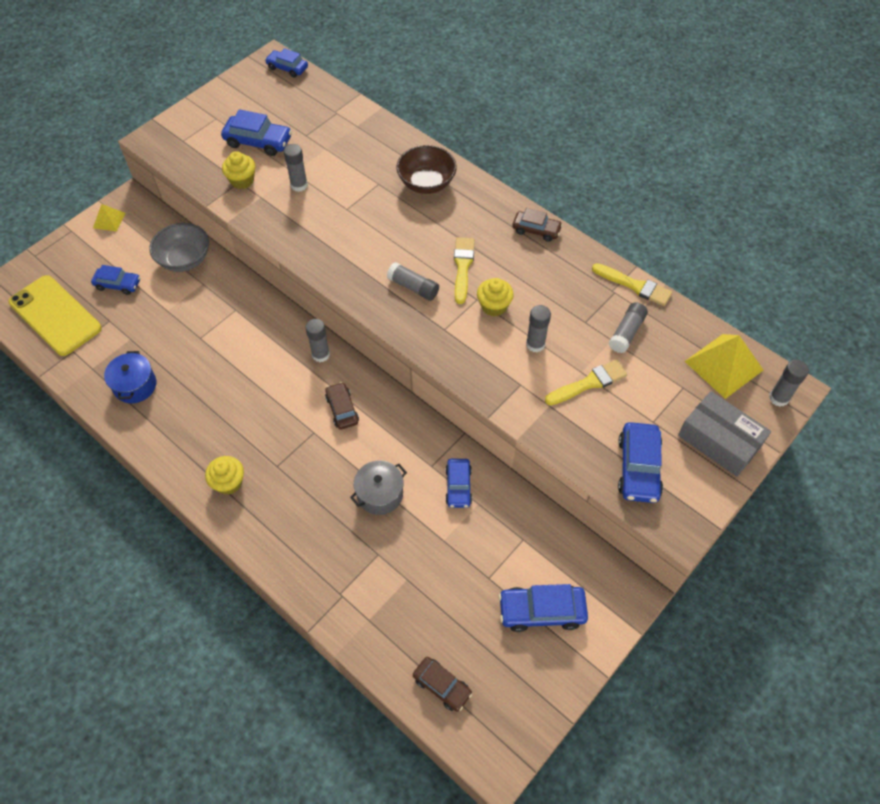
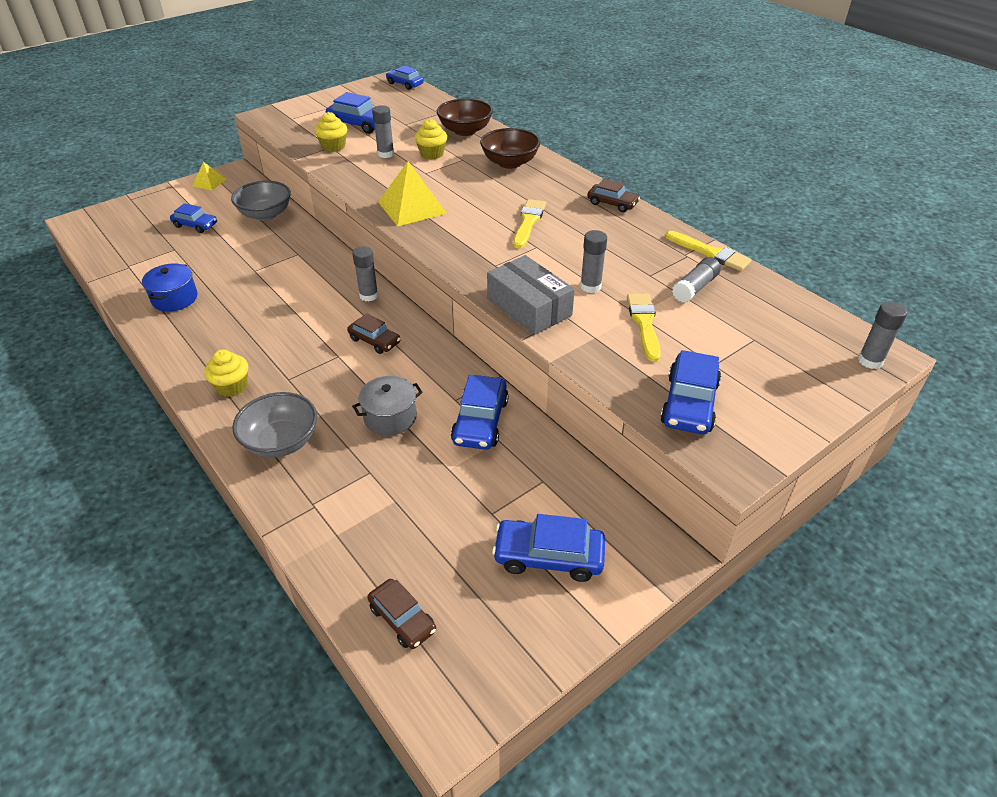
camera: 10 degrees right, 15 degrees down
yellow phone [8,275,102,356] -> none
brown car [325,382,359,430] -> brown car turned 135 degrees clockwise [347,313,401,354]
grey glue stick [387,262,439,301] -> none
blue car [446,459,472,508] -> blue car [451,374,509,450], size x1.51
yellow cupcake [477,278,514,316] -> yellow cupcake moved to [415,119,447,159]
yellow brush [545,360,628,405] -> yellow brush turned 75 degrees counterclockwise [627,294,661,362]
grey box [678,391,771,476] -> grey box moved to [487,255,575,335]
yellow pyramid [684,334,763,399] -> yellow pyramid moved to [378,161,447,227]
none -> grey bowl [232,392,317,458]
none -> brown bowl [437,99,493,136]

